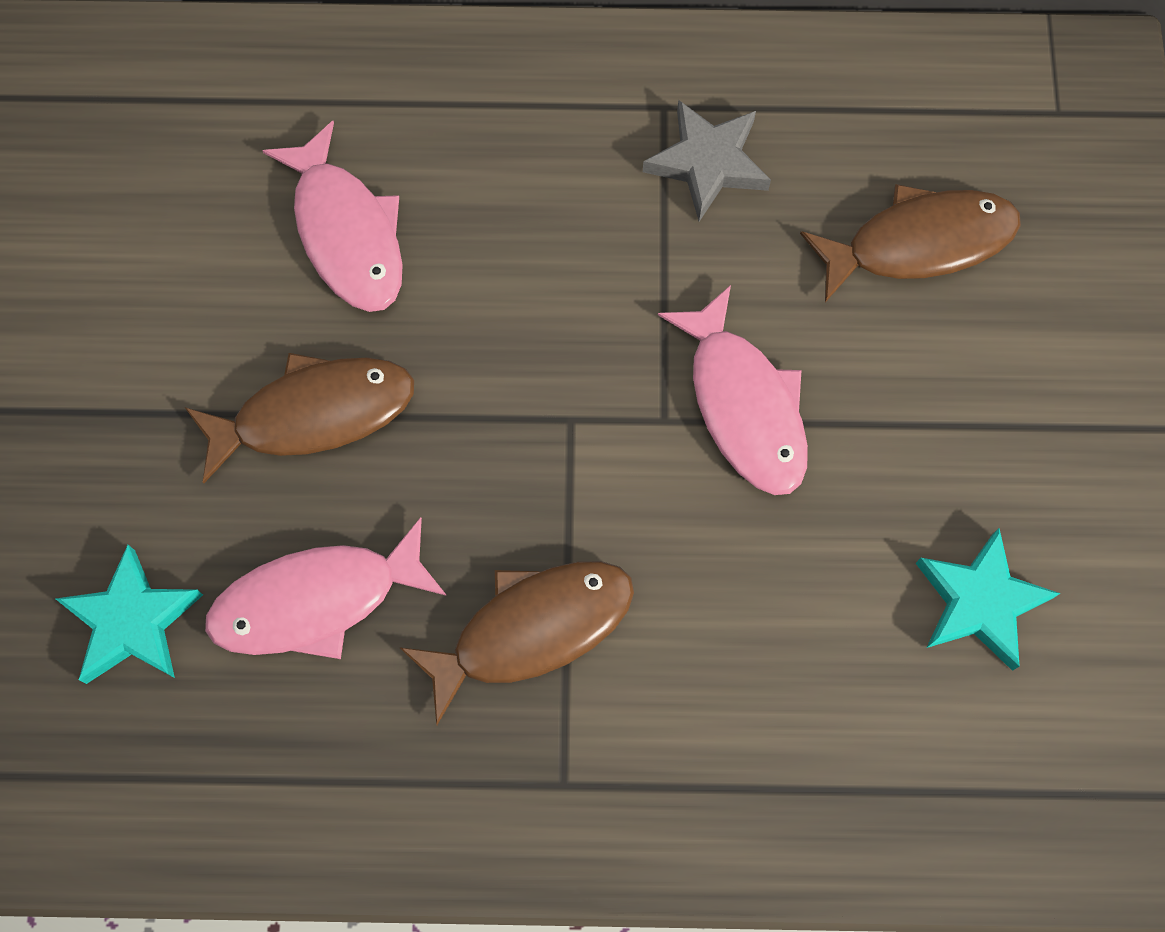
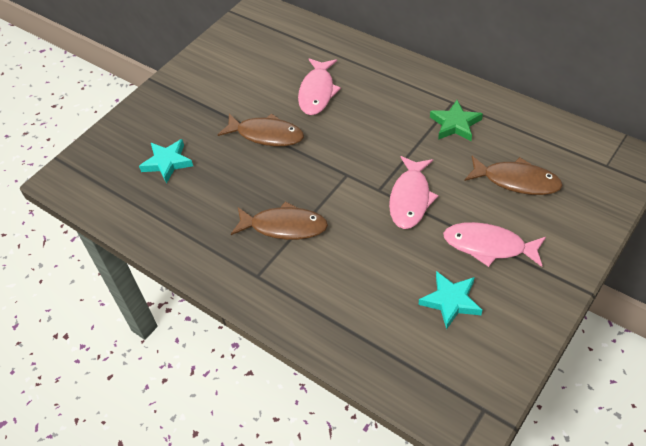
camera: 40 degrees right, 20 degrees down
pink fish [205,517,447,659] -> pink fish moved to [443,222,546,267]
grey star [643,100,771,222] -> green star [430,100,483,141]

